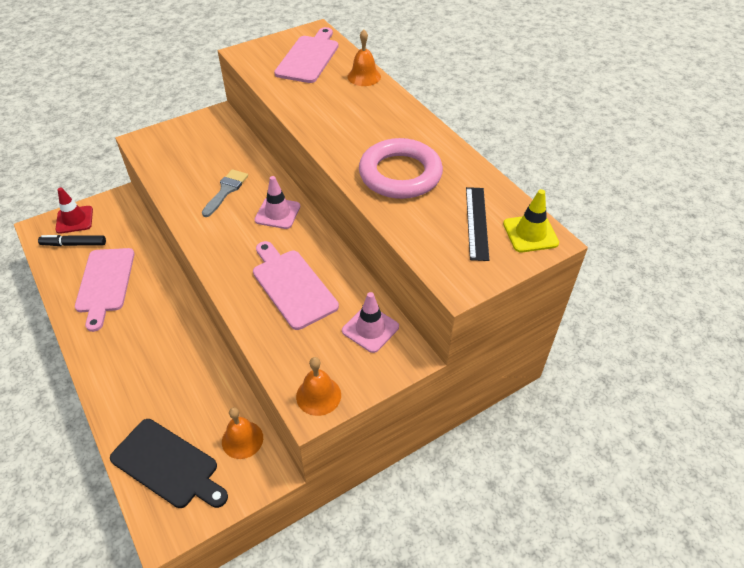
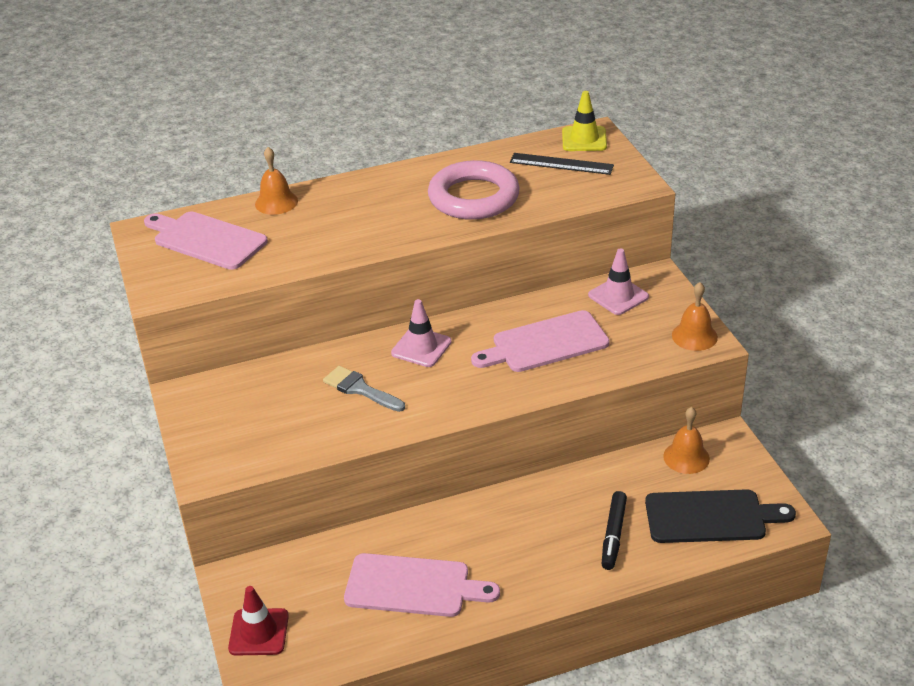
camera: 75 degrees left, 10 degrees down
black marker [38,235,106,246] -> black marker moved to [602,491,627,570]
black cutting board [110,419,228,508] -> black cutting board turned 45 degrees clockwise [645,489,796,543]

